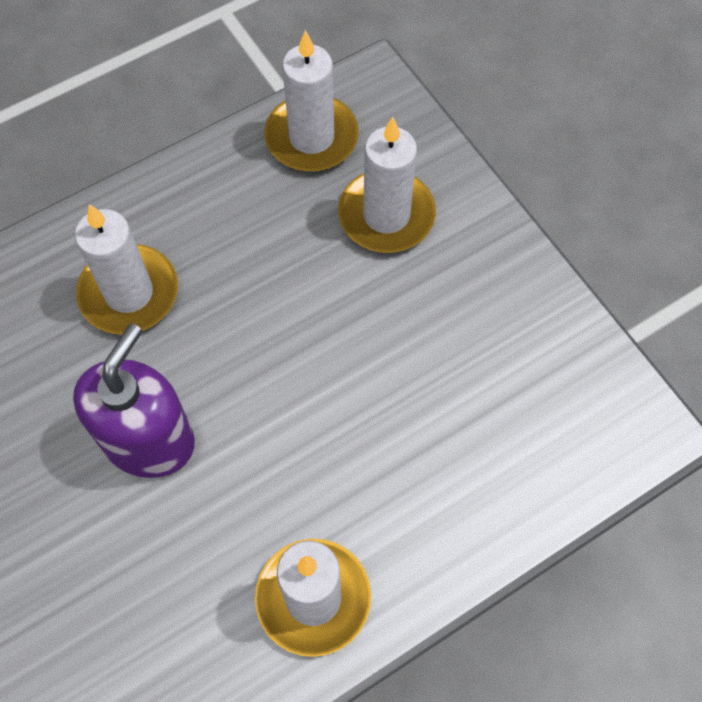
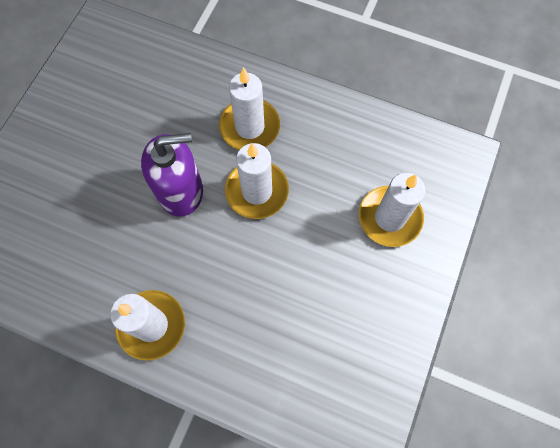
camera: 55 degrees right, 5 degrees up
white candle [264,30,359,171] -> white candle moved to [225,143,289,219]

